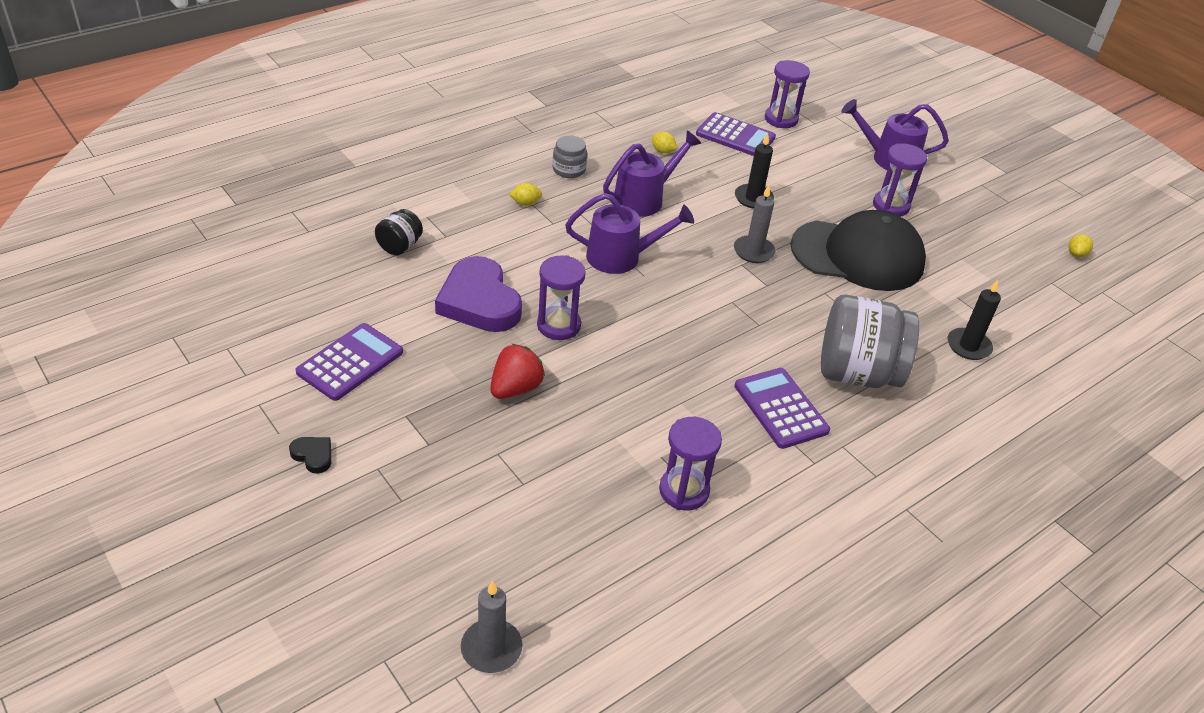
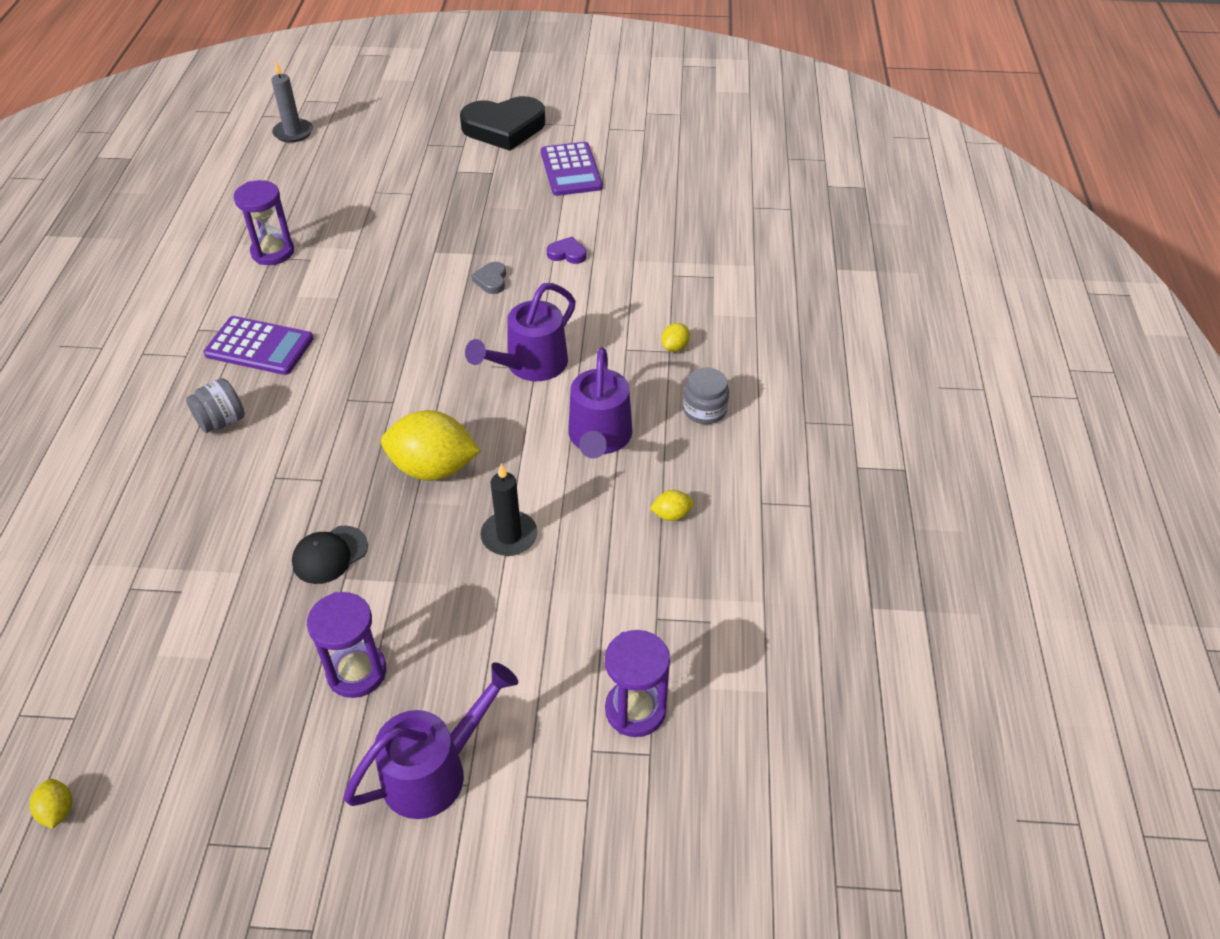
camera: 135 degrees right, 5 degrees up
black heart [289,437,331,474] -> black heart [460,96,545,151], size x2.39
black jar [375,209,423,255] -> none
purple heart [435,256,522,332] -> purple heart [547,237,586,264], size x0.42
red strawberry [490,344,545,399] -> none
purple hourglass [537,255,586,340] -> grey heart [471,262,506,294]
purple calculator [696,112,776,156] -> none
grey candle [734,185,776,263] -> yellow lemon [381,410,480,481]
black cap [790,210,926,291] -> black cap [292,526,368,584], size x0.42
grey jar [821,294,919,388] -> grey jar [186,378,245,433], size x0.48
black candle [948,280,1001,360] -> none

